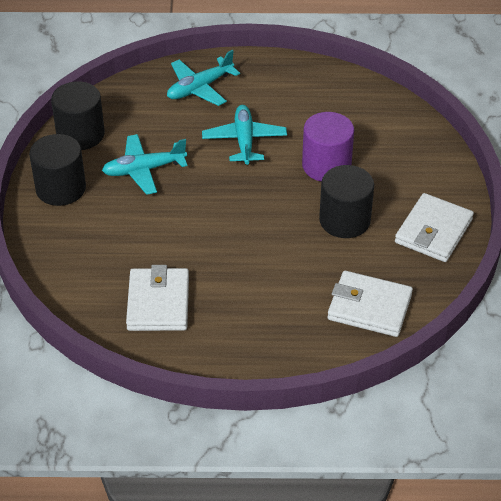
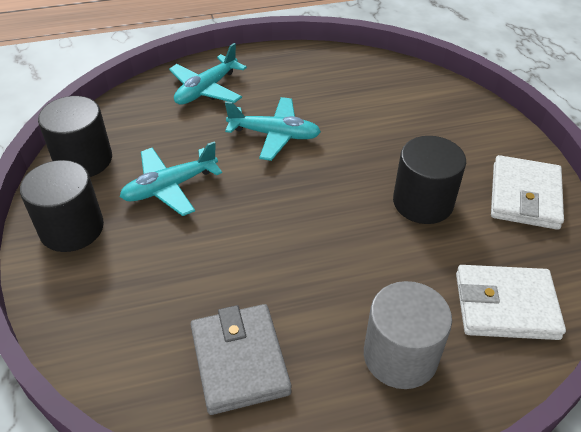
camera: 15 degrees left, 0 degrees up
white wallet [126,265,189,331] -> grey wallet [190,304,292,415]
turquoise plane [202,105,287,165] -> turquoise plane turned 120 degrees clockwise [225,97,321,161]
purple cylinder [302,112,354,182] -> none
none -> grey cylinder [364,281,452,389]

